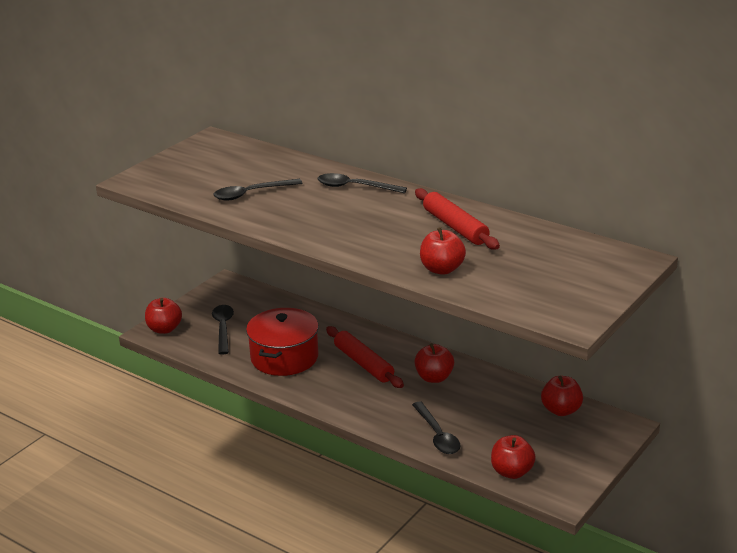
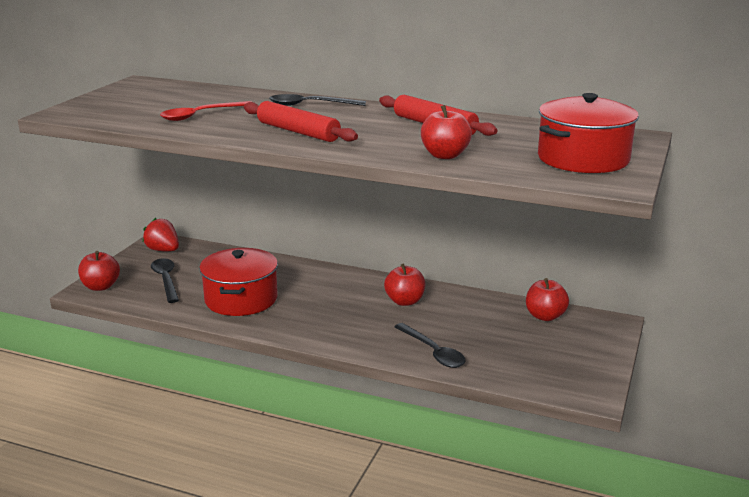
camera: 15 degrees left, 5 degrees down
black spoon [213,179,303,201] -> red spoon [160,101,251,121]
red rolling pin [326,326,404,388] -> red rolling pin moved to [244,101,358,142]
red apple [491,435,536,479] -> none
none -> red strawberry [143,218,179,251]
none -> red pot [538,93,639,173]

